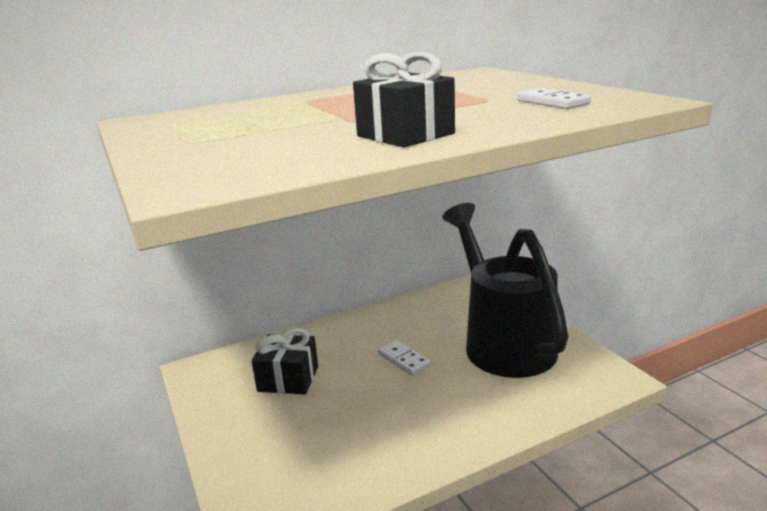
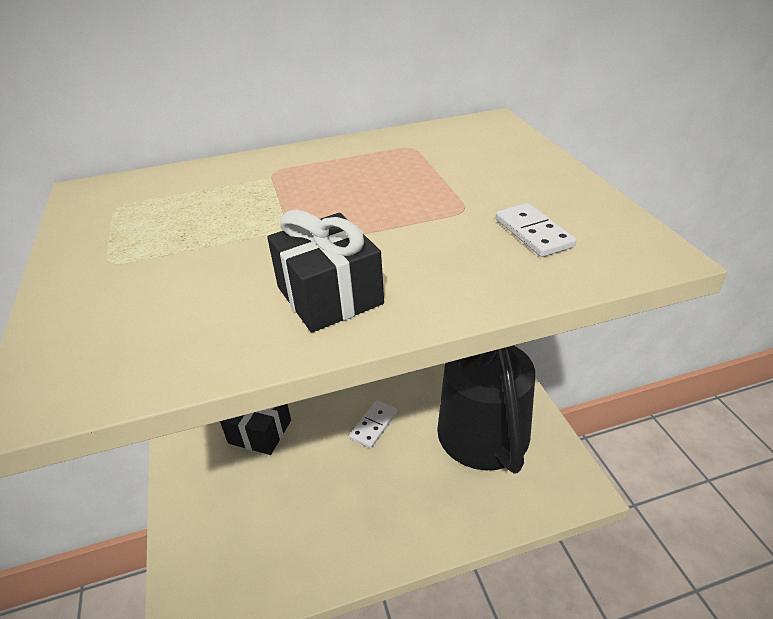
camera: 10 degrees right, 15 degrees up
white domino [378,340,431,376] -> white domino turned 60 degrees clockwise [349,400,398,448]

